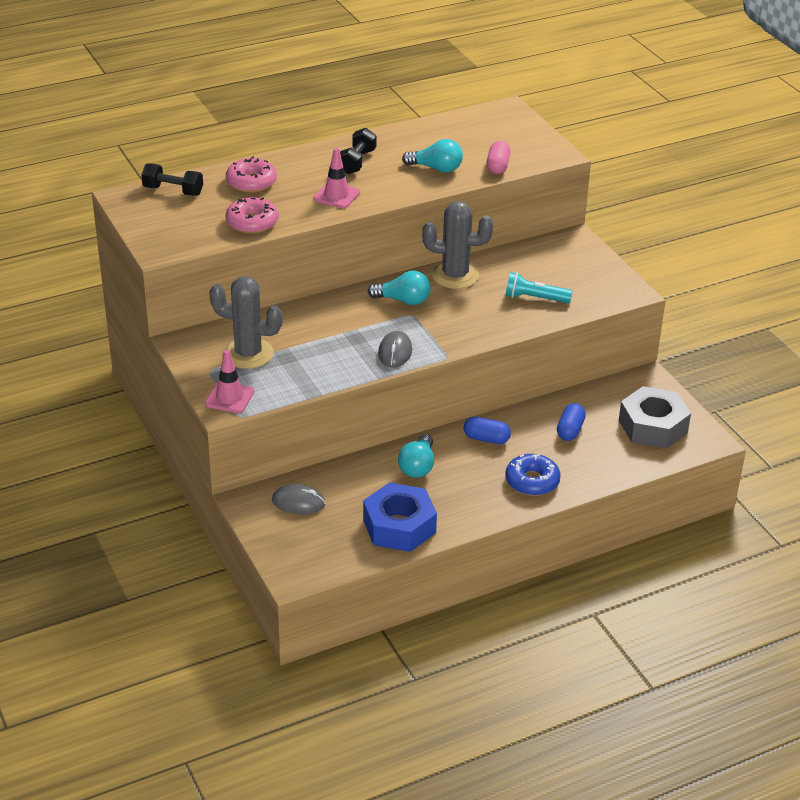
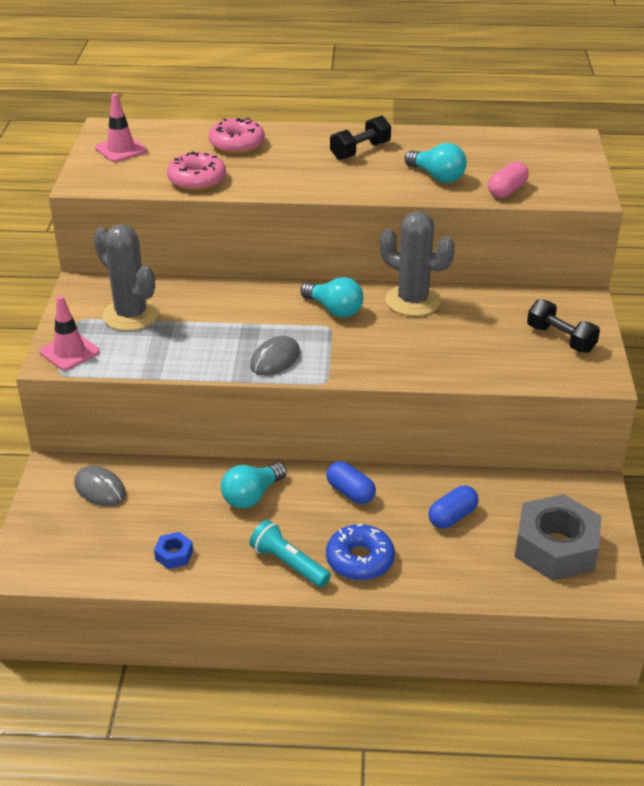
camera: 30 degrees right, 0 degrees up
black dumbbell [141,163,203,196] -> black dumbbell moved to [527,299,600,353]
pink traffic cone [313,148,360,208] -> pink traffic cone moved to [95,93,147,162]
blue nut [363,482,437,552] -> blue nut [154,532,193,569], size x0.43
turquoise flashlight [505,272,573,303] -> turquoise flashlight moved to [249,520,331,588]

